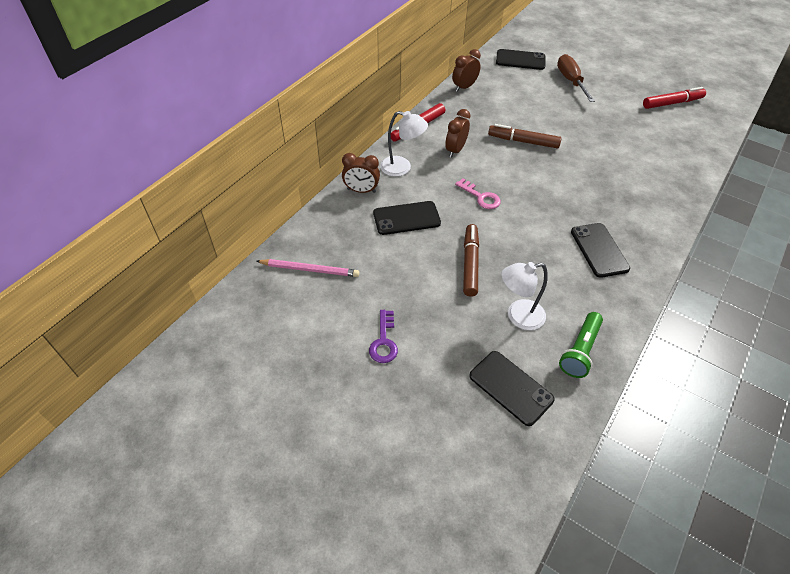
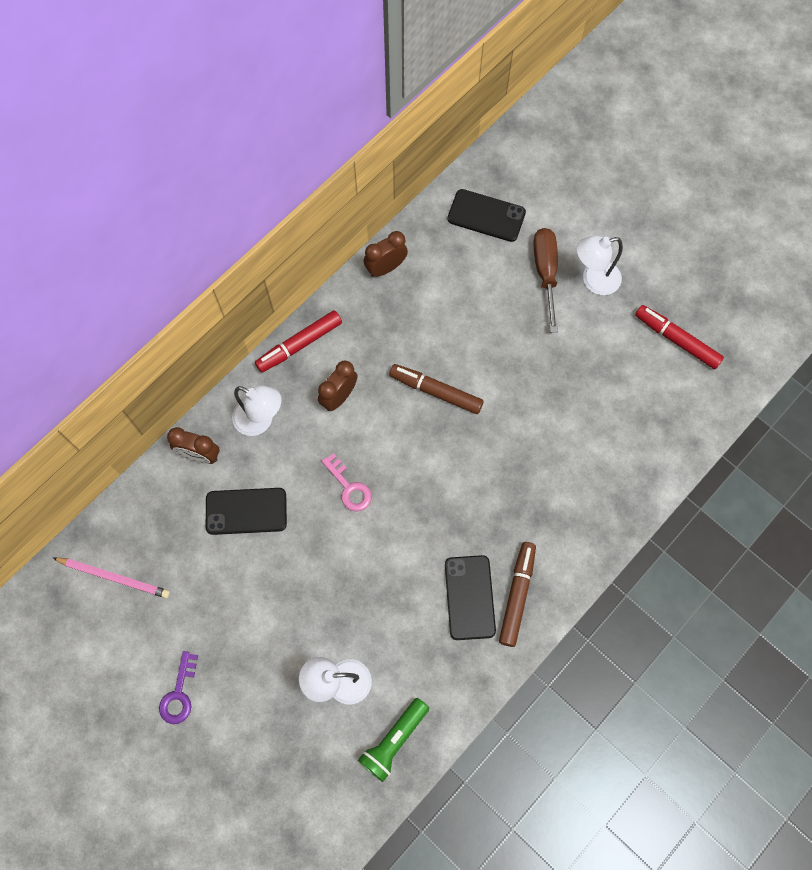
camera: 10 degrees right, 20 degrees up
brown marker [463,224,479,297] -> brown marker moved to [499,542,536,647]
black phone [469,351,555,426] -> none
red marker [643,87,706,109] -> red marker turned 135 degrees counterclockwise [635,305,724,369]
none -> white lamp [577,235,623,295]

